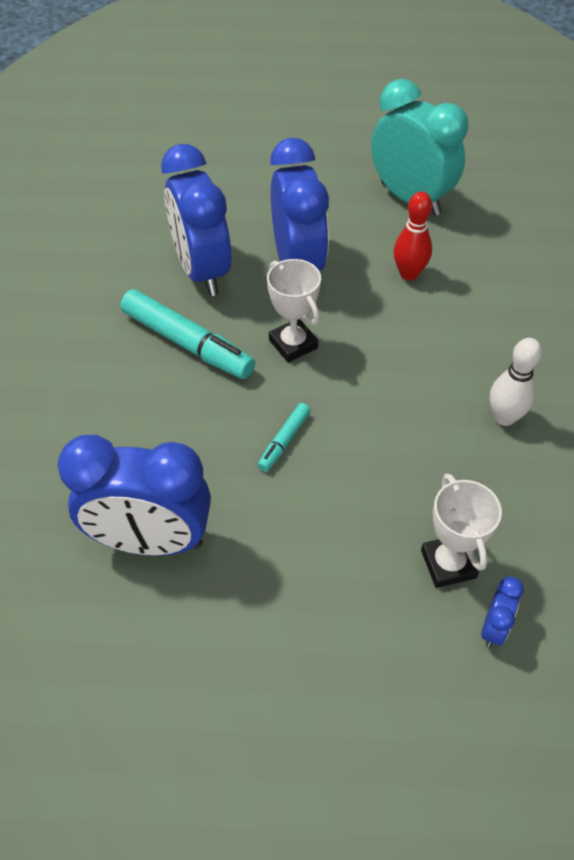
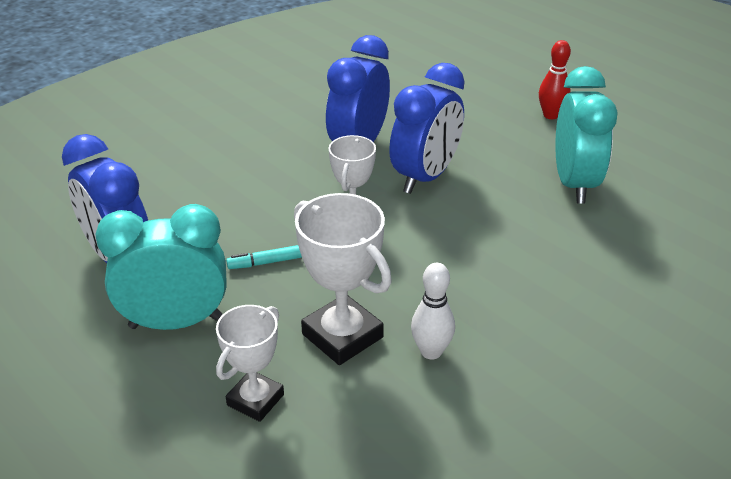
camera: 45 degrees right, 15 degrees down
turquoise marker [121,289,255,379] -> none
red bowling pin [394,191,432,281] -> red bowling pin moved to [539,40,571,119]
blue clock [481,577,524,648] -> none
none -> turquoise clock [95,204,226,330]
none -> white trophy [294,193,392,365]

